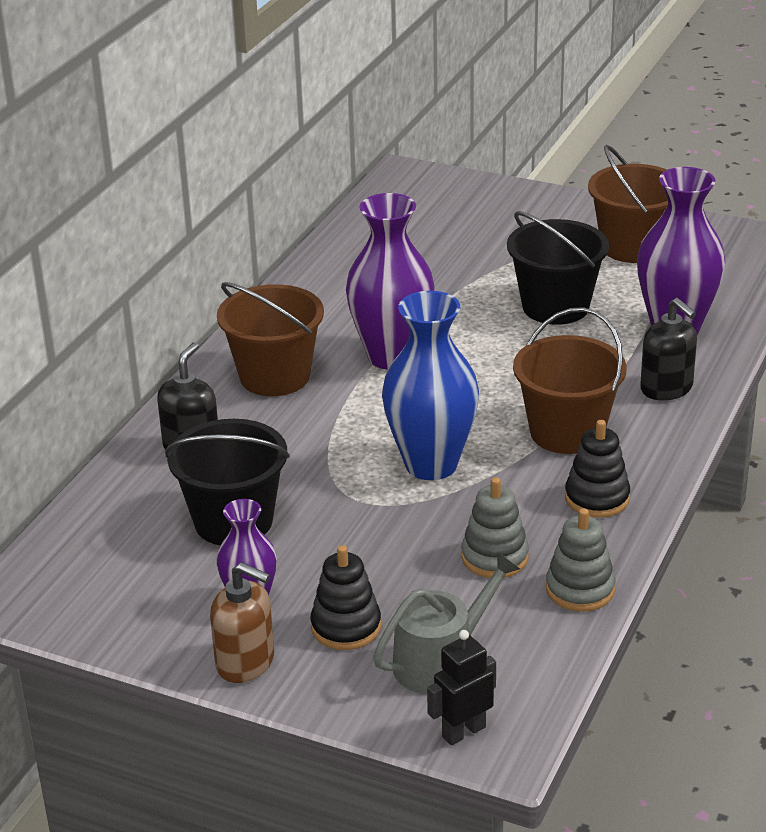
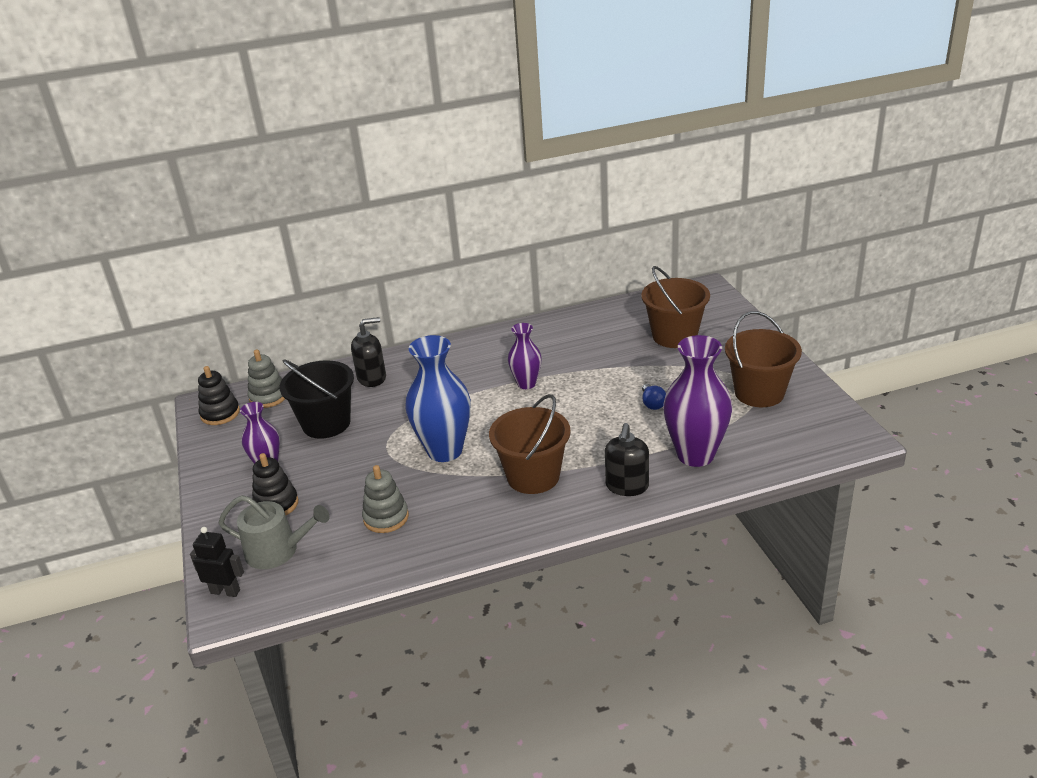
camera: 50 degrees right, 0 degrees up
brown soap dispenser [210,562,274,683] -> none
brown bucket [217,282,324,396] -> brown bucket moved to [641,266,710,348]
purple vase [346,193,435,370] -> purple vase [508,323,542,389], size x0.57
black bucket [507,211,609,325] -> blue light bulb [642,384,666,410]
grey stacking toy [546,508,615,611] -> grey stacking toy moved to [248,350,285,408]
black stacking toy [565,420,630,518] -> black stacking toy moved to [198,366,240,425]

